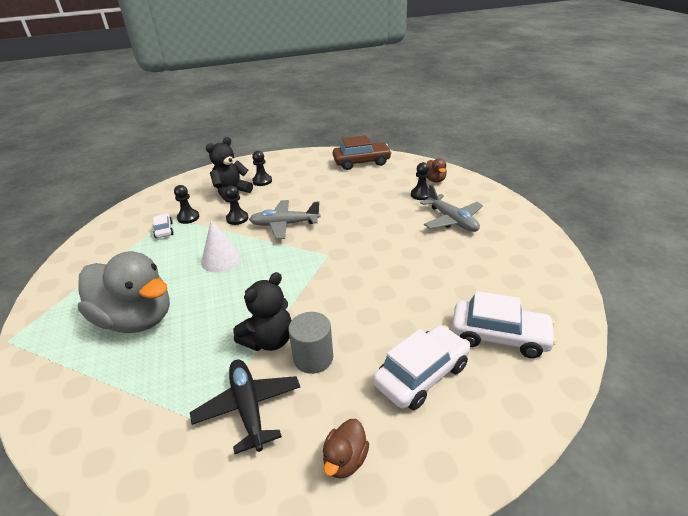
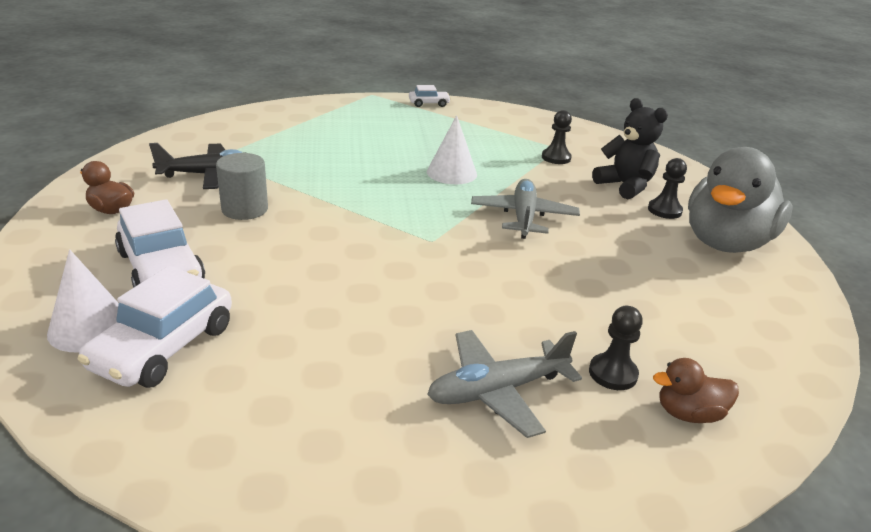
camera: 95 degrees right, 5 degrees down
grey duck [78,251,170,333] -> grey duck moved to [688,147,792,253]
white car [153,214,174,238] -> white car moved to [409,85,451,107]
black pawn [225,186,248,225] -> none
black teddy bear [233,272,292,351] -> none
brown car [333,135,392,170] -> none
none -> white cone [47,249,119,353]

